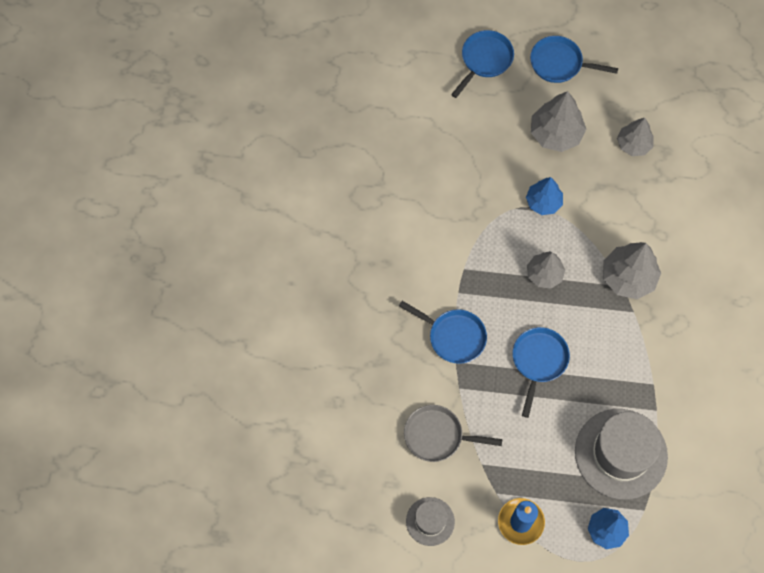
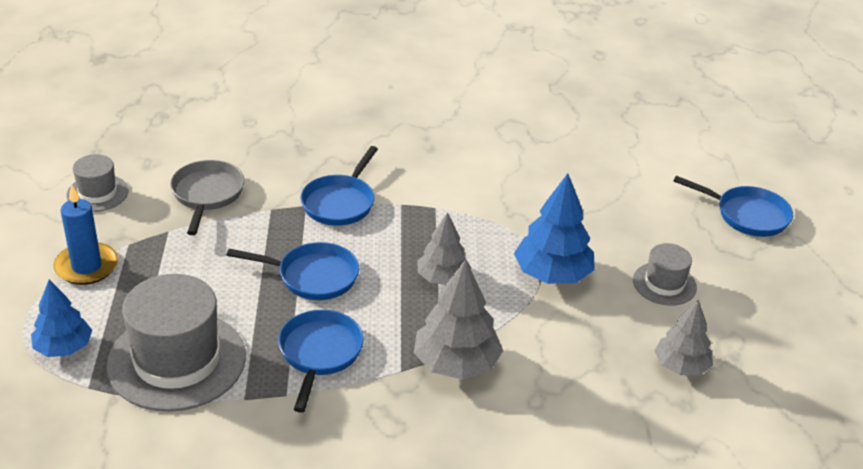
camera: 80 degrees right, 30 degrees down
blue tree [526,177,563,215] -> blue tree [514,173,595,284], size x1.51
blue pan [530,36,618,83] -> blue pan moved to [278,310,364,413]
grey tree [531,91,586,152] -> grey hat [633,243,697,306]

